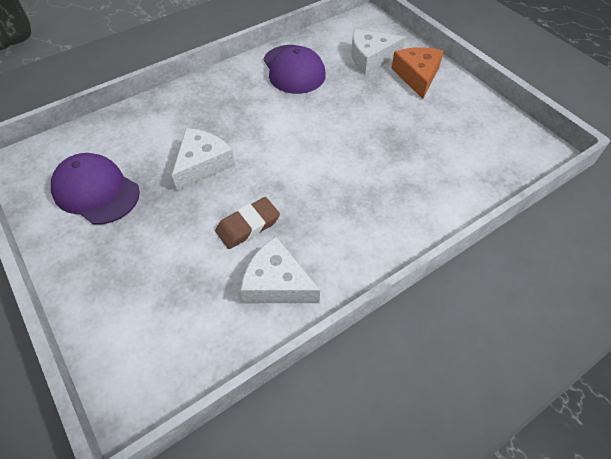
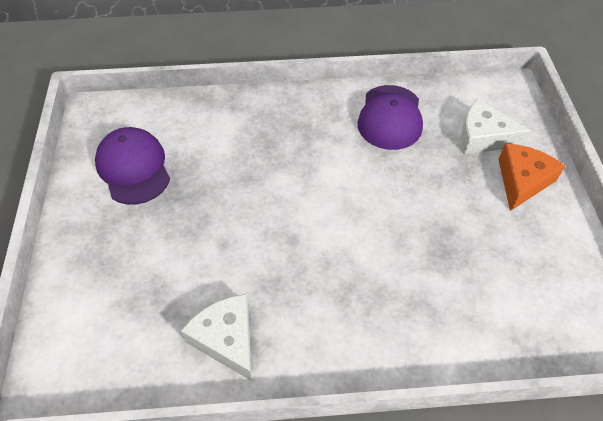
camera: 30 degrees right, 0 degrees up
white cheese [172,128,235,191] -> none
brown eraser [215,197,280,249] -> none

